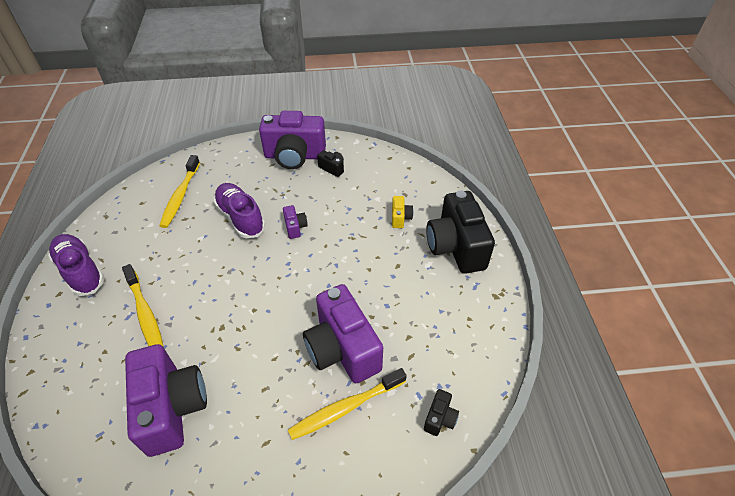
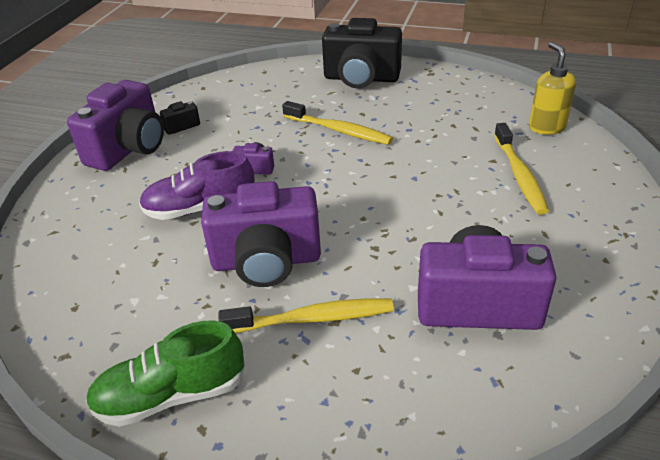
camera: 65 degrees left, 10 degrees down
purple shoe [48,234,105,296] -> green shoe [86,320,245,427]
yellow toothbrush [159,155,200,228] -> yellow toothbrush moved to [282,101,393,145]
purple camera [303,284,383,383] -> purple camera moved to [201,181,321,287]
yellow camera [392,196,413,228] -> none
black camera [424,389,459,436] -> yellow soap dispenser [529,42,576,135]

